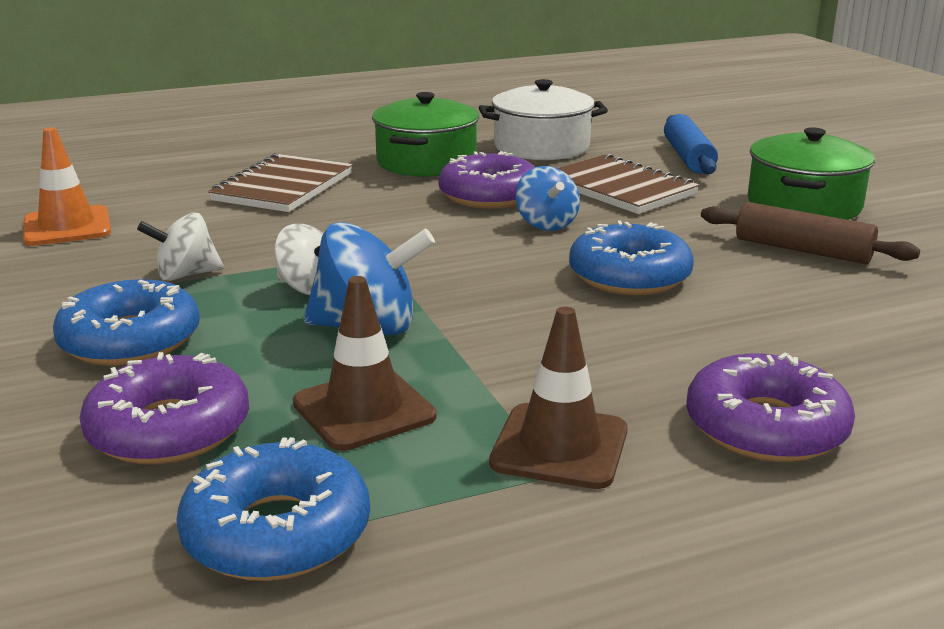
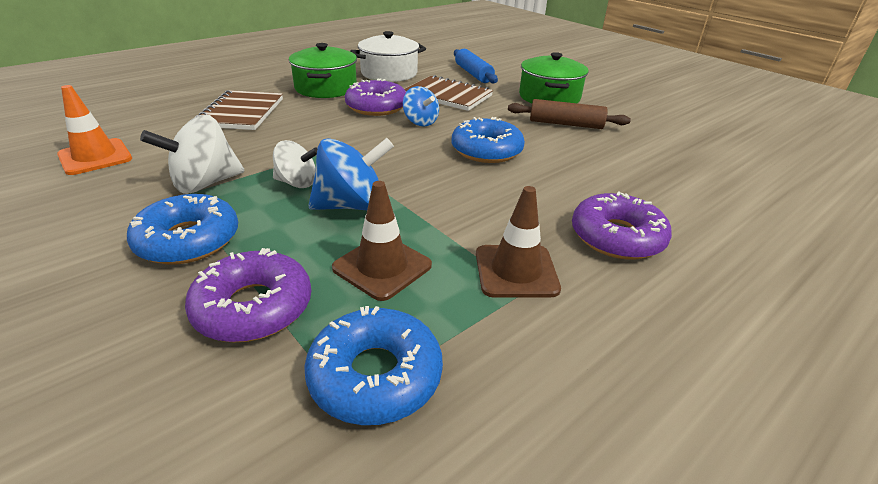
camera: 20 degrees left, 10 degrees up
white spinning top [137,213,224,281] -> white spinning top [140,115,244,194], size x1.54

